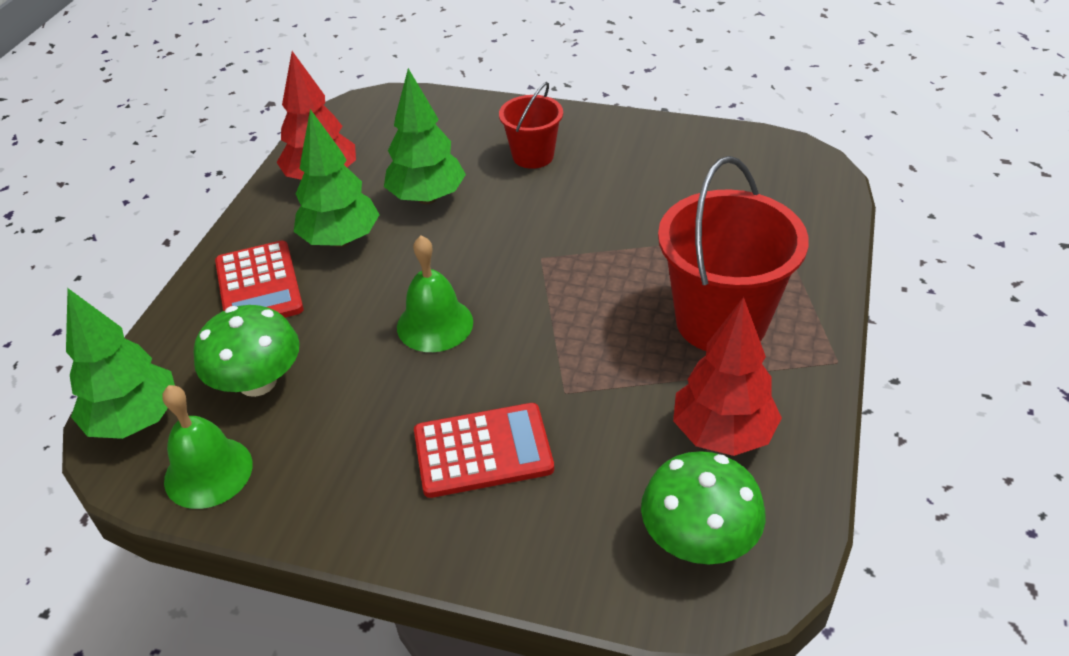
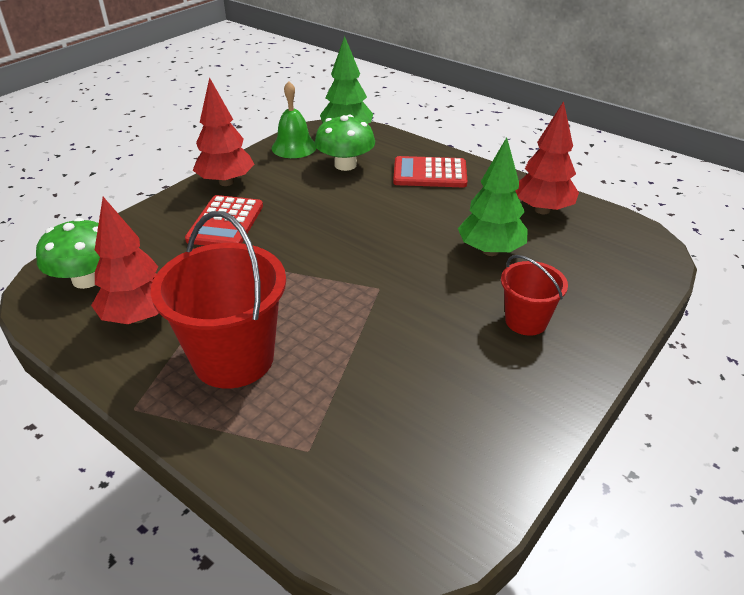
camera: 110 degrees right, 5 degrees down
green tree [294,109,380,247] -> none
green bell [397,236,473,352] -> none
none -> red tree [193,77,255,186]

